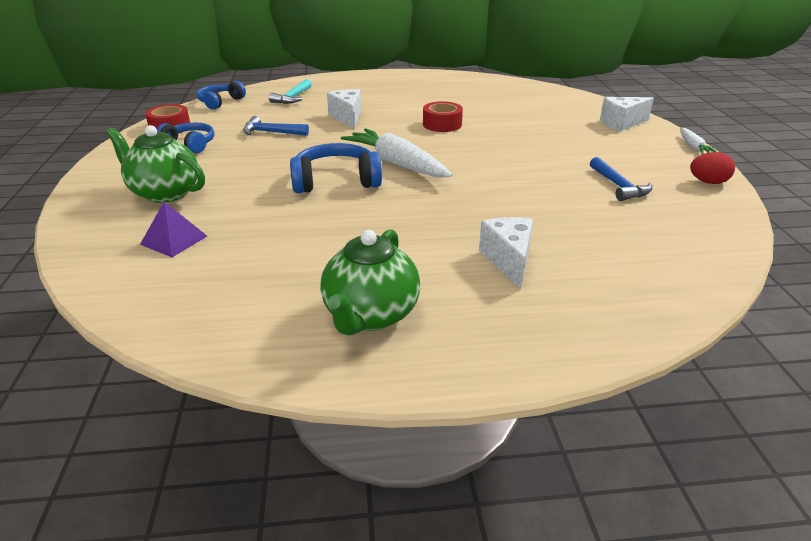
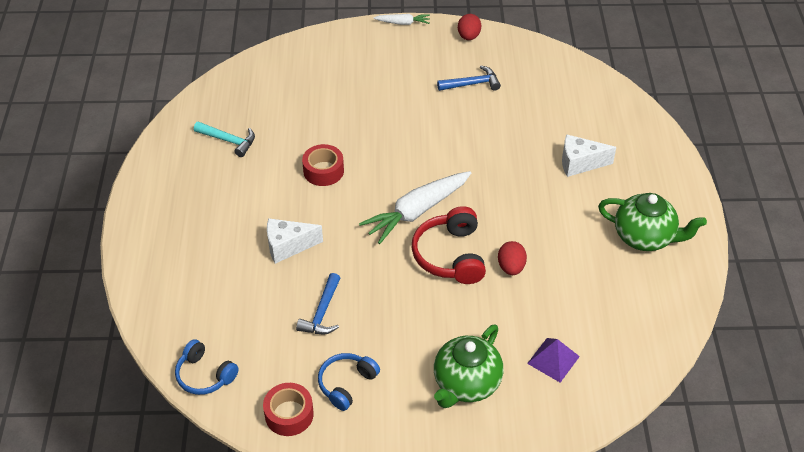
camera: 85 degrees left, 15 degrees up
turquoise hammer [269,79,312,104] -> turquoise hammer moved to [194,122,255,157]
blue headphones [290,143,382,193] -> red headphones [412,206,486,284]
white cheese [600,97,654,132] -> none
none -> red egg [498,241,527,275]

